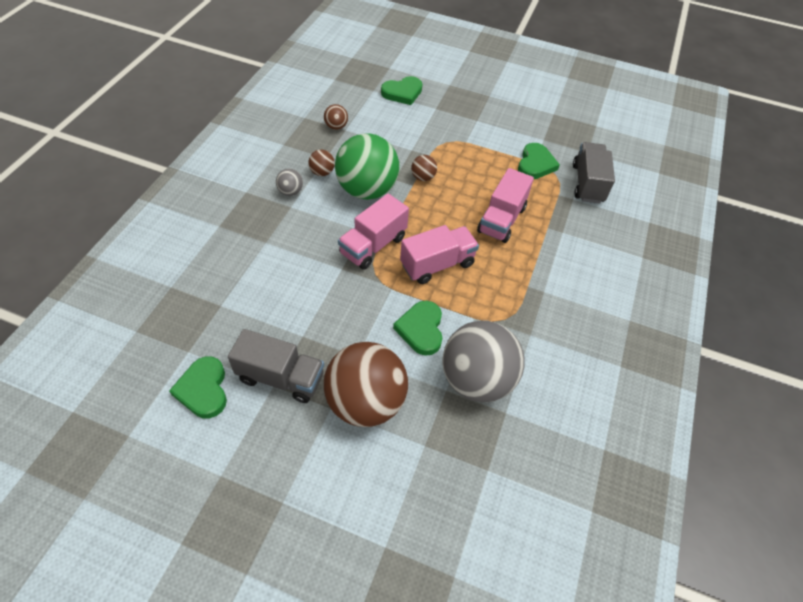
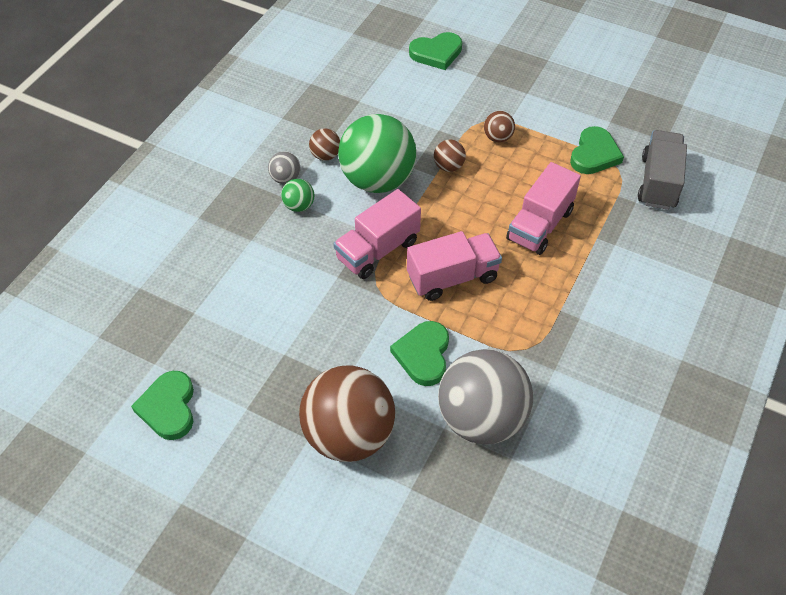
camera: 10 degrees right, 0 degrees up
grey truck [228,329,324,403] -> none
brown ball [324,104,348,130] -> brown ball moved to [484,111,515,142]
none -> green ball [281,179,314,212]

